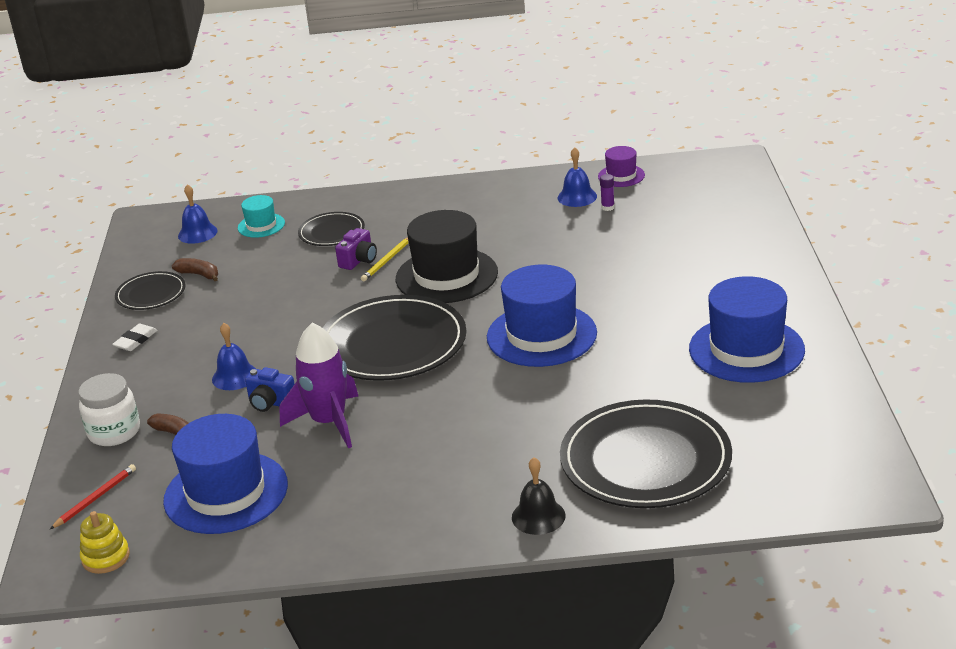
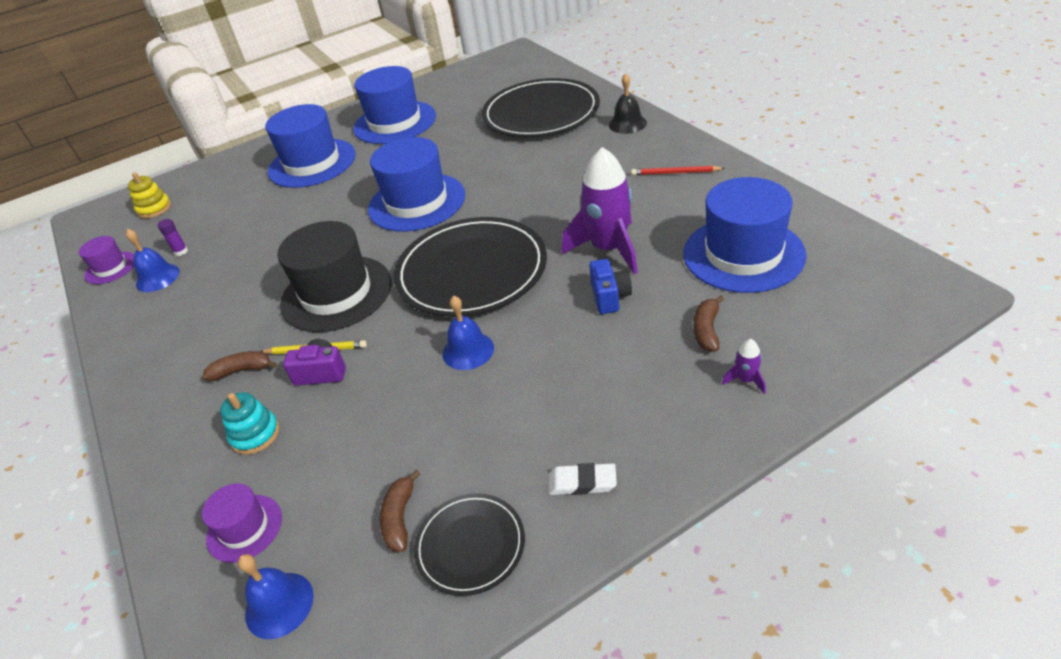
camera: 115 degrees left, 10 degrees up
red pencil [50,464,136,529] -> red pencil moved to [631,166,725,175]
white jar [78,373,140,446] -> purple rocket [722,339,766,394]
yellow stacking toy [80,511,130,574] -> yellow stacking toy moved to [128,173,171,219]
blue bell [212,323,256,390] -> blue bell moved to [442,296,494,370]
turquoise hat [238,195,285,238] -> purple hat [202,484,282,563]
black plate [298,212,365,246] -> turquoise stacking toy [220,392,280,455]
none -> brown banana [202,351,276,381]
none -> blue hat [265,104,356,188]

